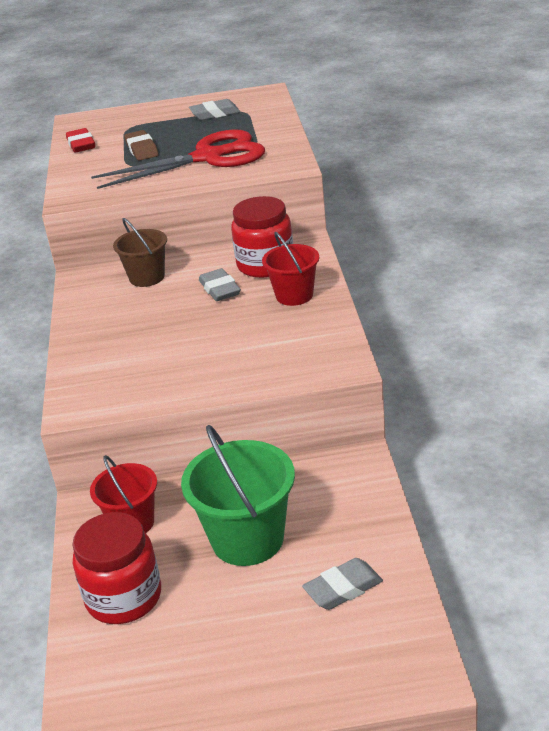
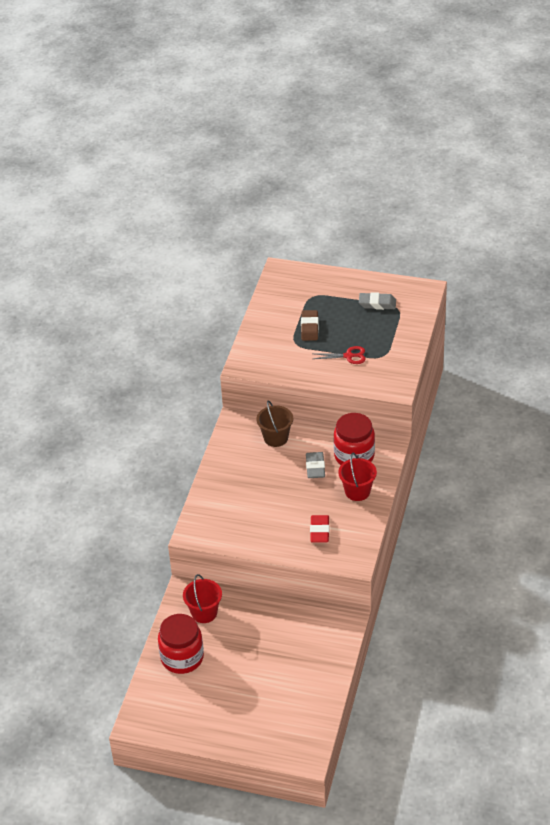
camera: 20 degrees right, 10 degrees up
red eraser [66,128,95,153] -> red eraser moved to [310,515,329,543]
red scissors [91,129,265,189] -> red scissors [314,346,366,364], size x0.43
green bucket [181,425,295,566] -> none
grey eraser [302,558,383,610] -> none

